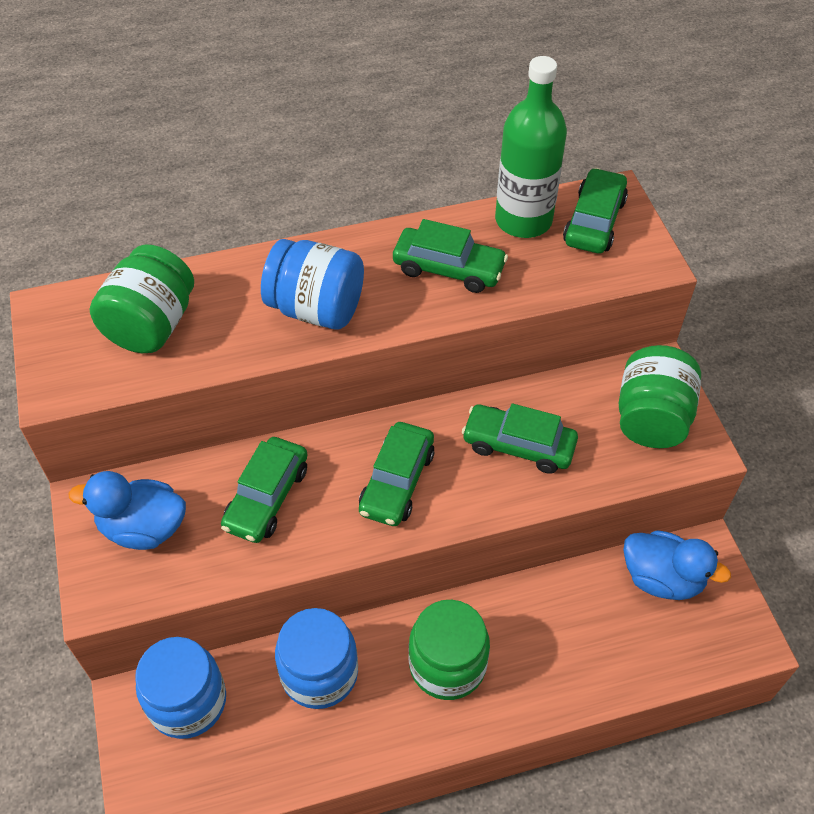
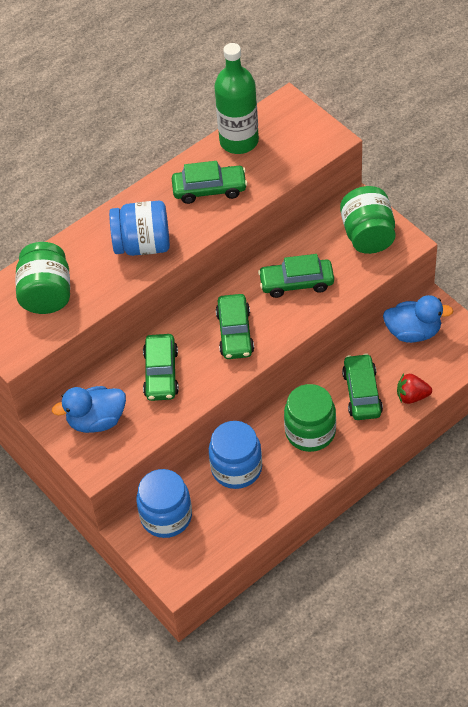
camera: 20 degrees left, 0 degrees up
green car [563,168,628,254] -> green car moved to [342,353,383,420]
none -> red strawberry [397,374,432,404]

